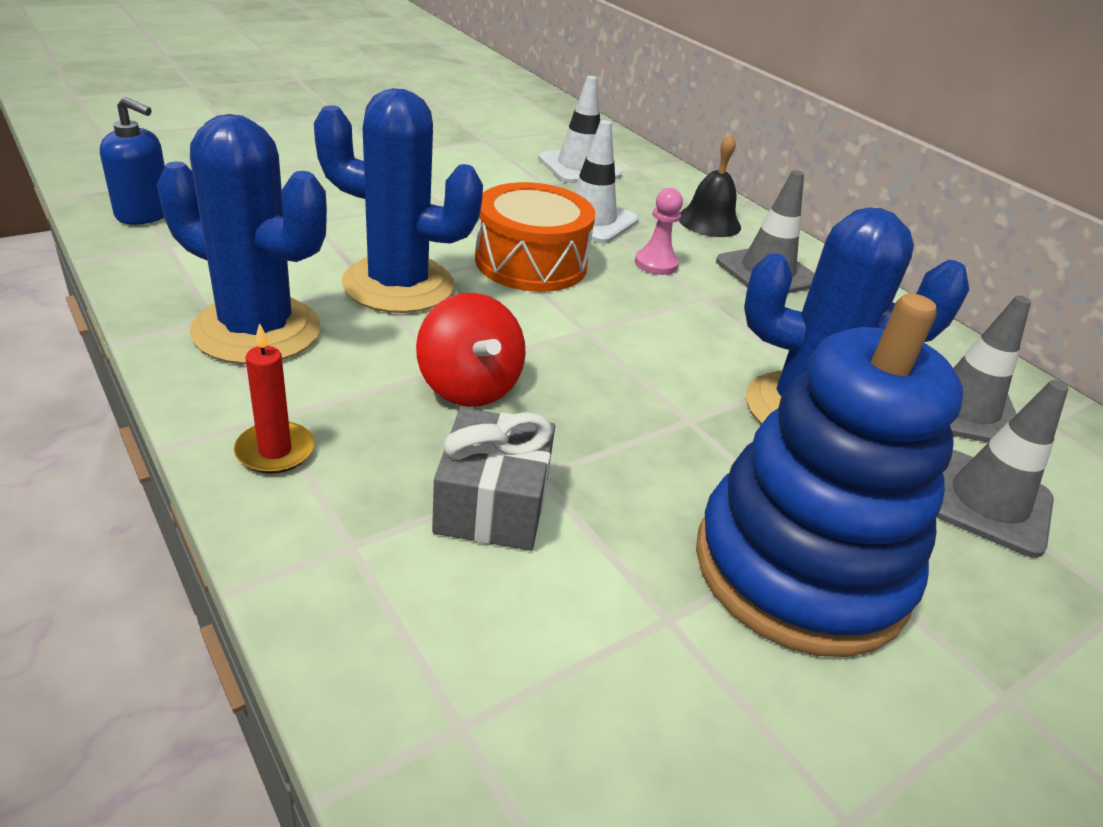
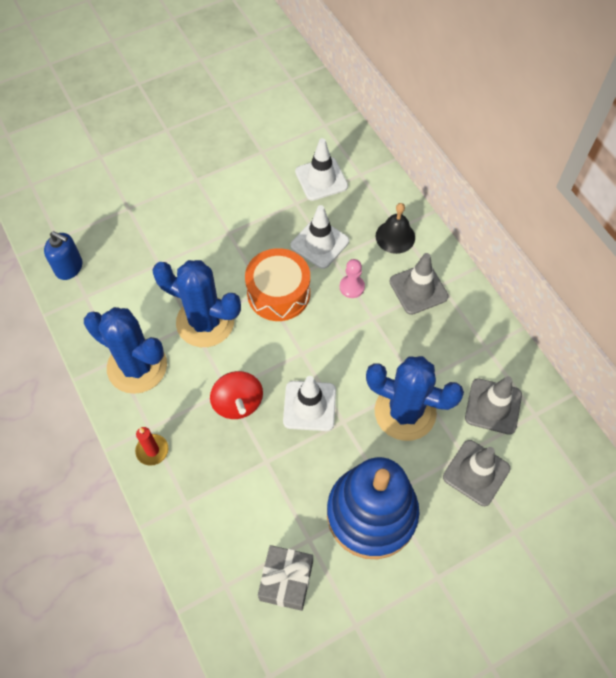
camera: 10 degrees right, 25 degrees up
grey gift [432,407,555,551] -> grey gift moved to [258,545,313,611]
none -> white traffic cone [283,376,336,431]

